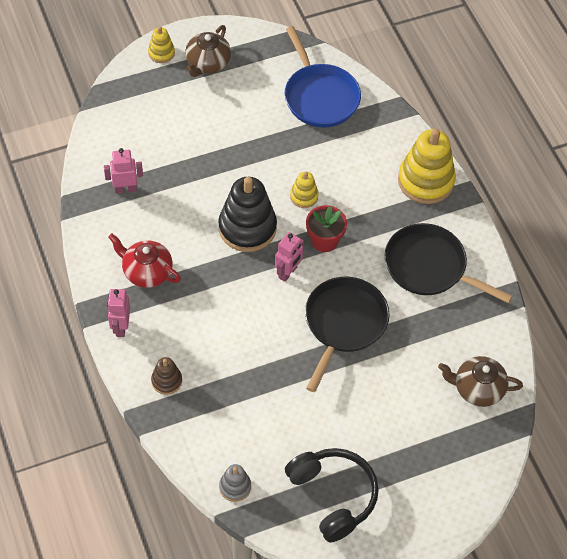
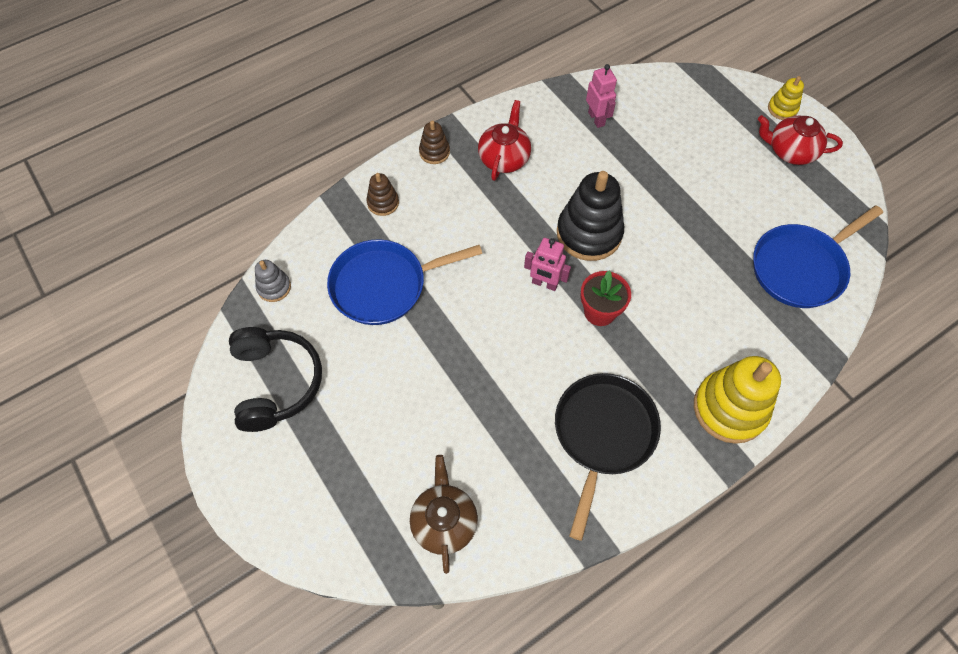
camera: 80 degrees right, 5 degrees up
pink robot [107,289,130,337] -> brown stacking toy [419,120,450,164]
brown teapot [185,25,231,77] -> red teapot [758,115,843,165]
black headphones [285,448,379,542] -> black headphones turned 60 degrees counterclockwise [229,327,322,432]
yellow stacking toy [290,172,319,208] -> none
black pan [305,277,390,392] -> none
none -> blue pan [327,239,482,325]

